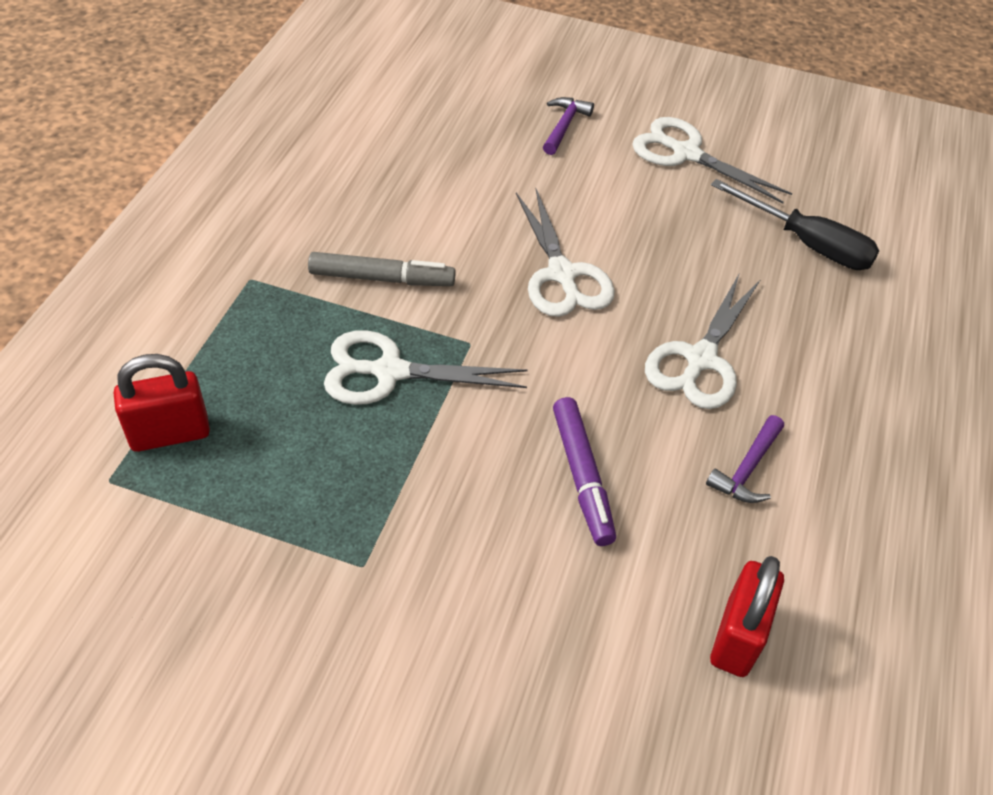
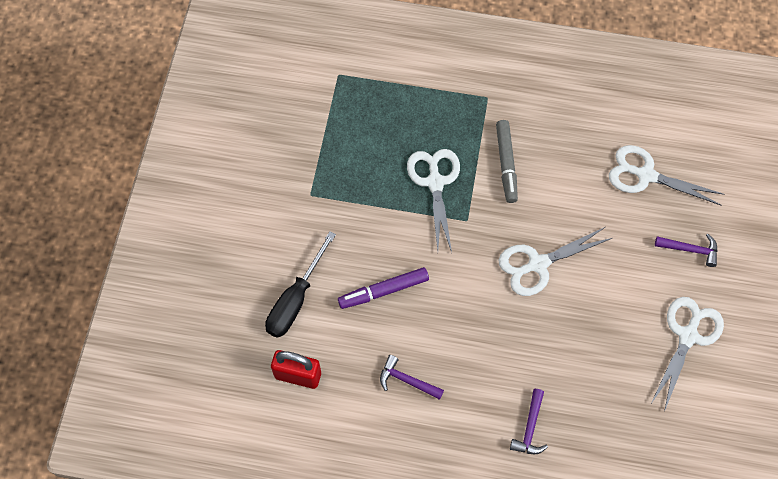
camera: 85 degrees right, 15 degrees up
red padlock [114,354,210,452] -> none
white scissors [645,274,761,409] -> white scissors moved to [609,145,725,206]
black screwdriver [711,179,879,270] -> black screwdriver moved to [265,231,336,338]
none -> purple hammer [510,389,548,454]

